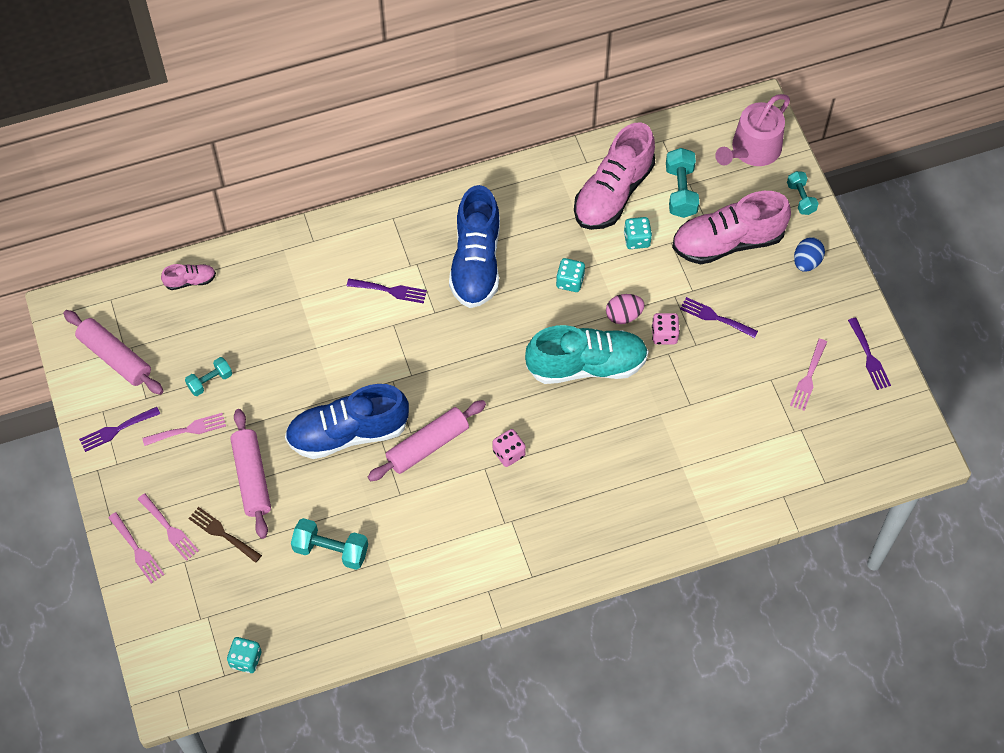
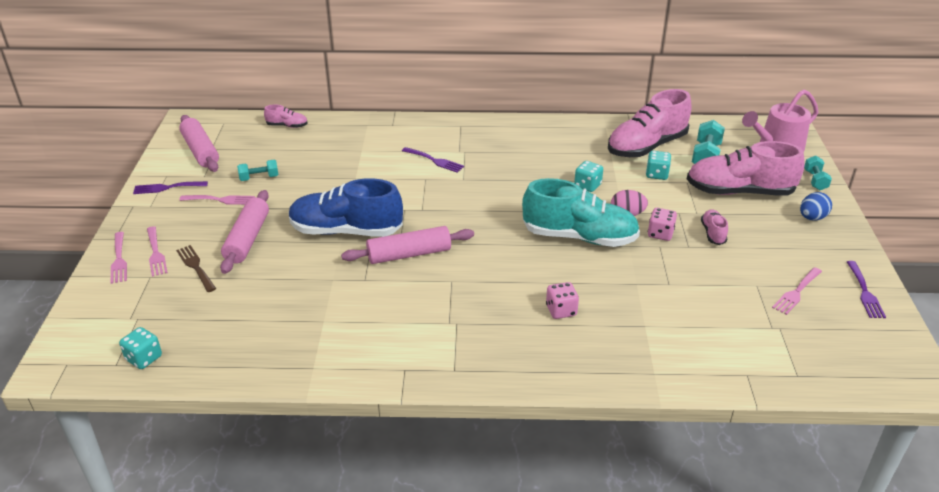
camera: 20 degrees right, 25 degrees down
turquoise dumbbell [291,518,368,570] -> none
blue shoe [449,185,500,308] -> none
pink dice [493,429,526,467] -> pink dice moved to [546,282,579,319]
purple fork [680,297,758,338] -> pink shoe [701,209,728,245]

